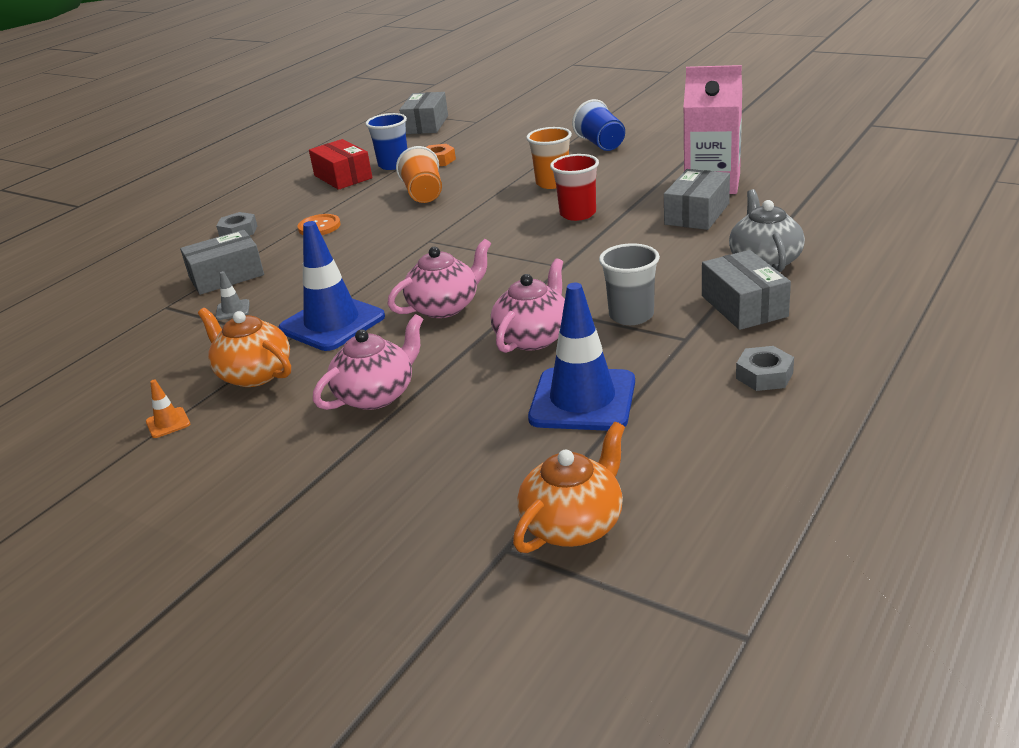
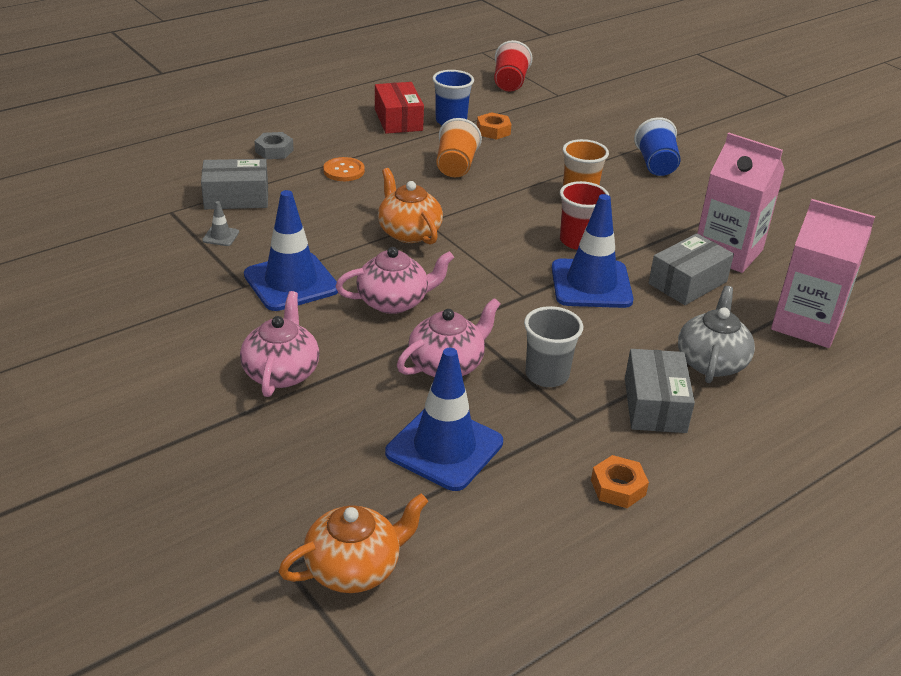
camera: 15 degrees right, 5 degrees up
orange traffic cone [146,380,190,438] -> none
orange teapot [198,308,291,387] -> orange teapot moved to [378,168,443,245]
pink teapot [313,314,423,410] -> pink teapot turned 60 degrees counterclockwise [240,291,319,397]
grey box [399,92,448,134] -> red cup [494,40,532,91]
grey nut [736,346,794,391] -> orange nut [591,455,649,508]
none -> blue traffic cone [552,194,633,308]
none -> pink carton [771,199,875,348]

